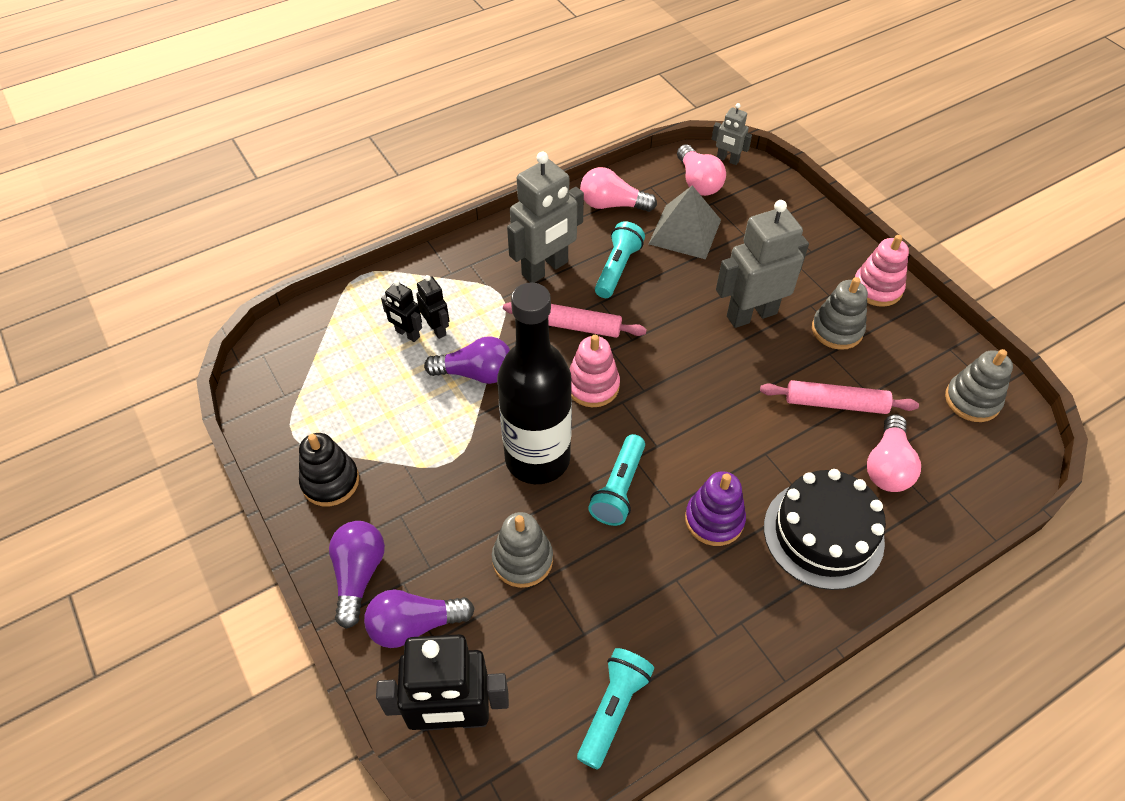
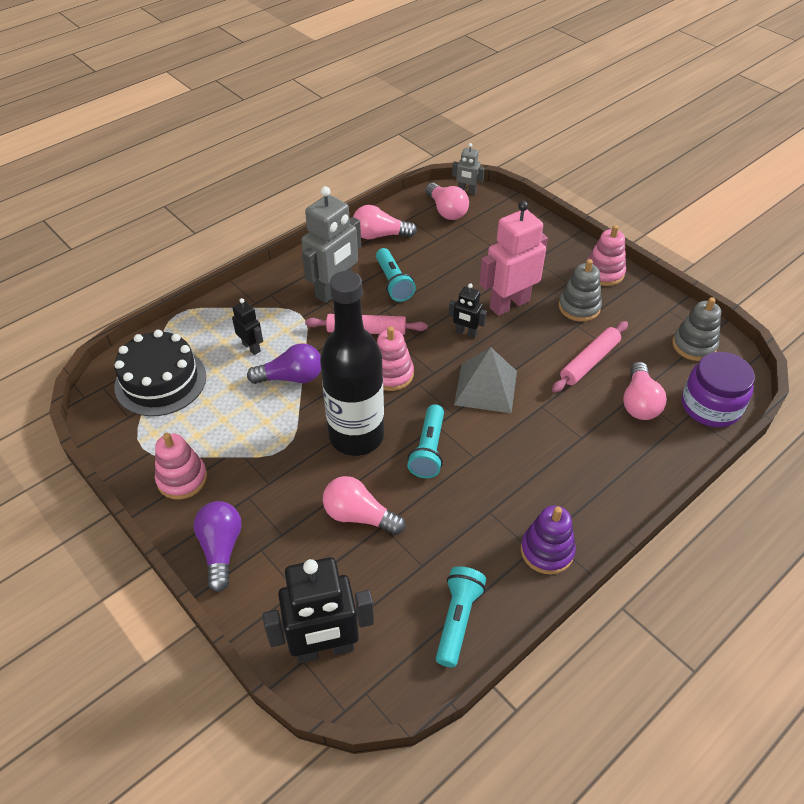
camera: 10 degrees left, 5 degrees down
black stacking toy [299,433,359,506] -> pink stacking toy [155,433,207,500]
purple light bulb [364,589,475,648] -> none
black robot [381,280,422,342] -> black robot moved to [449,283,487,338]
grey stacking toy [492,512,553,588] -> pink light bulb [323,476,405,535]
turquoise flashlight [595,221,645,298] -> turquoise flashlight turned 150 degrees clockwise [376,248,416,302]
grey pyramid [649,185,721,259] -> grey pyramid moved to [454,347,517,414]
purple stacking toy [685,471,746,546] -> purple stacking toy moved to [521,506,576,574]
grey robot [716,200,809,328] -> pink robot [479,201,548,316]
pink rolling pin [760,380,919,414] -> pink rolling pin turned 45 degrees counterclockwise [552,321,628,393]
black cake [764,469,886,590] -> black cake moved to [115,330,206,416]
none -> purple jar [682,352,755,427]

